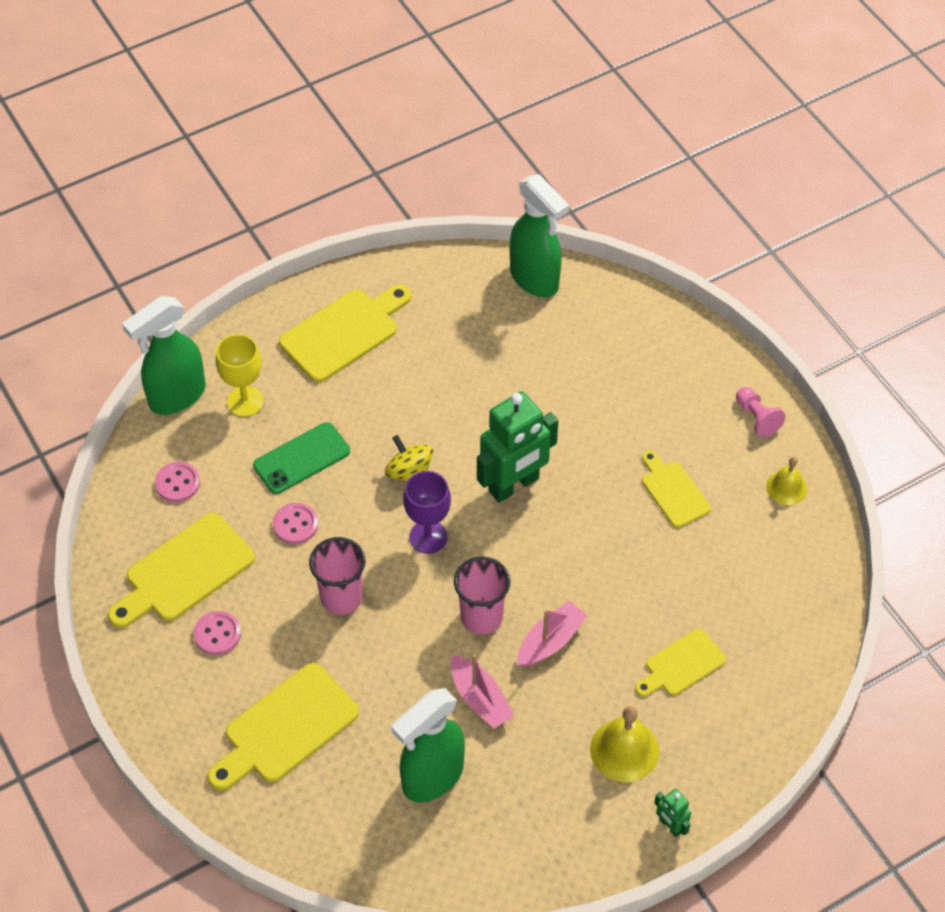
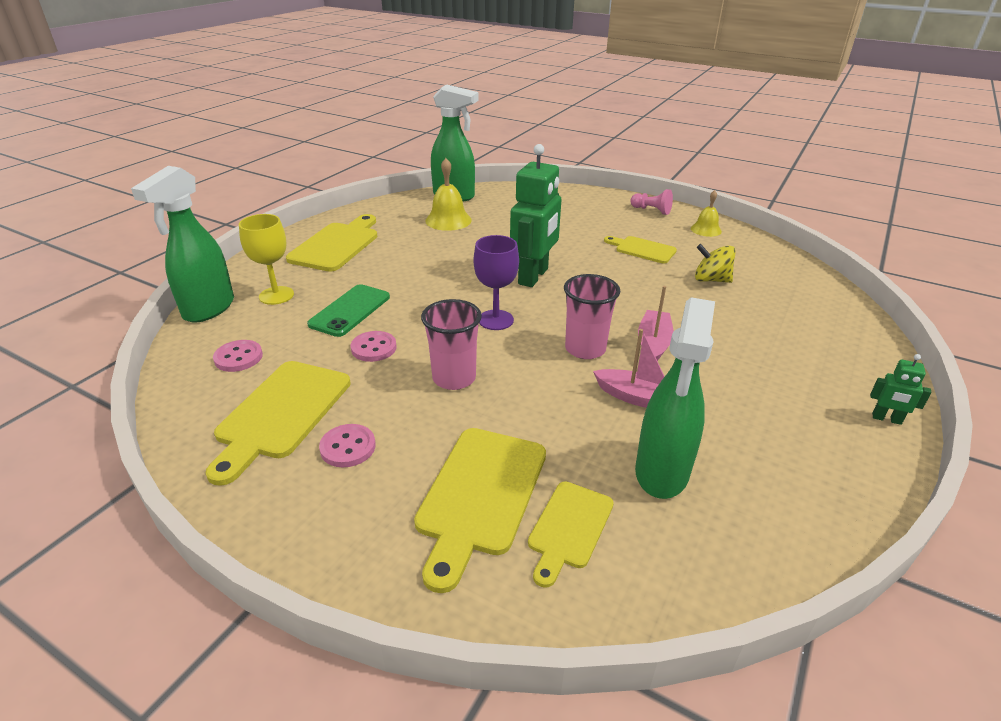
camera: 30 degrees left, 20 degrees down
yellow spinning top [385,435,433,482] -> yellow spinning top moved to [695,244,736,283]
yellow bell [590,706,659,782] -> yellow bell moved to [425,158,472,231]
yellow cutting board [635,629,726,697] -> yellow cutting board moved to [528,481,614,588]

